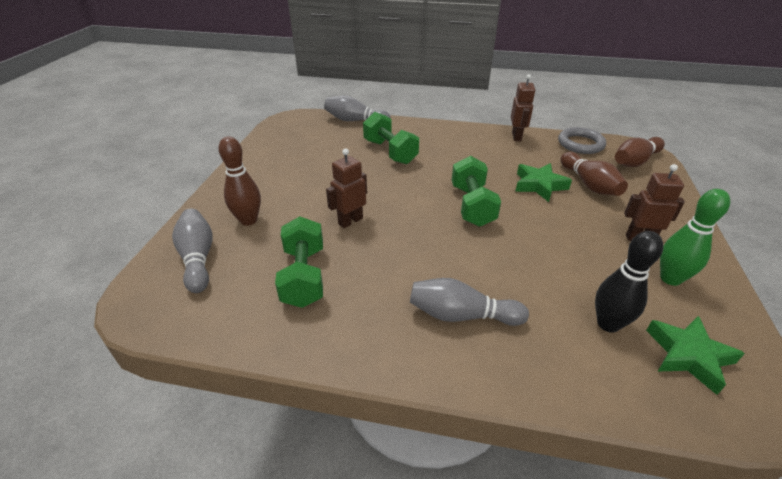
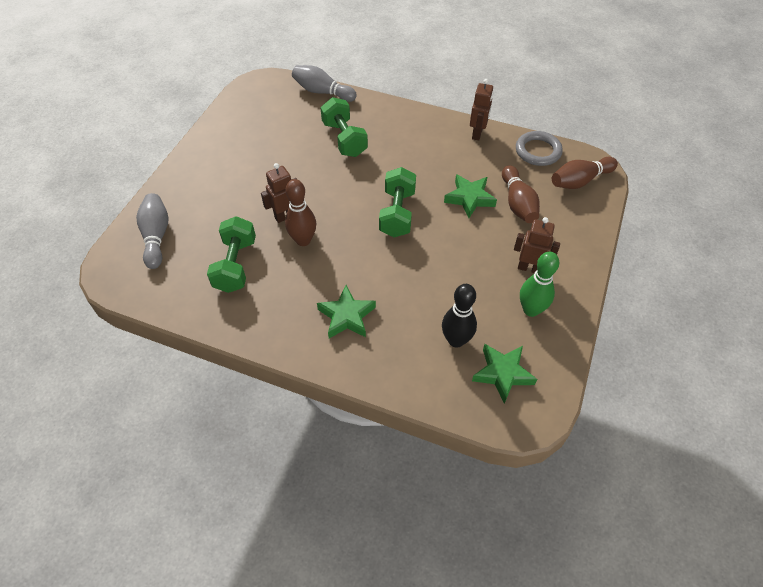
camera: 10 degrees right, 15 degrees up
brown bowling pin [218,136,261,226] -> brown bowling pin moved to [285,179,316,246]
grey bowling pin [410,278,529,326] -> green star [317,285,376,338]

